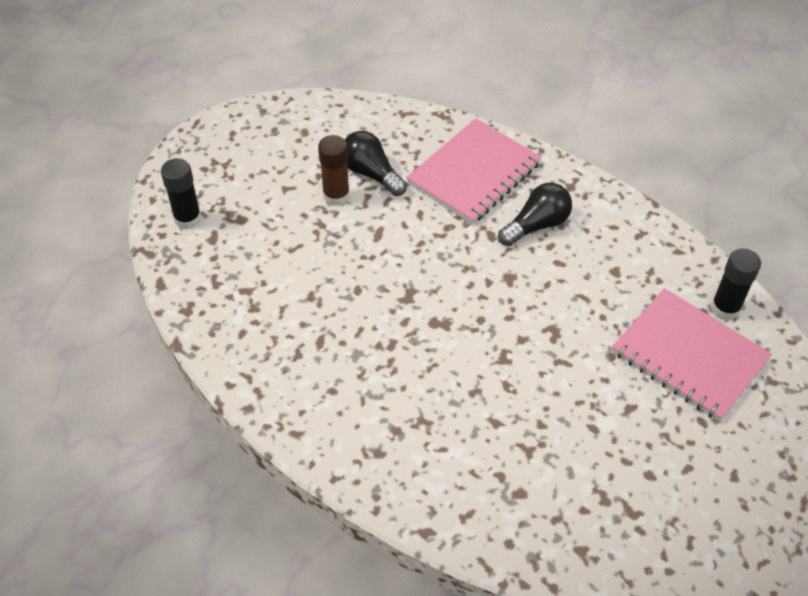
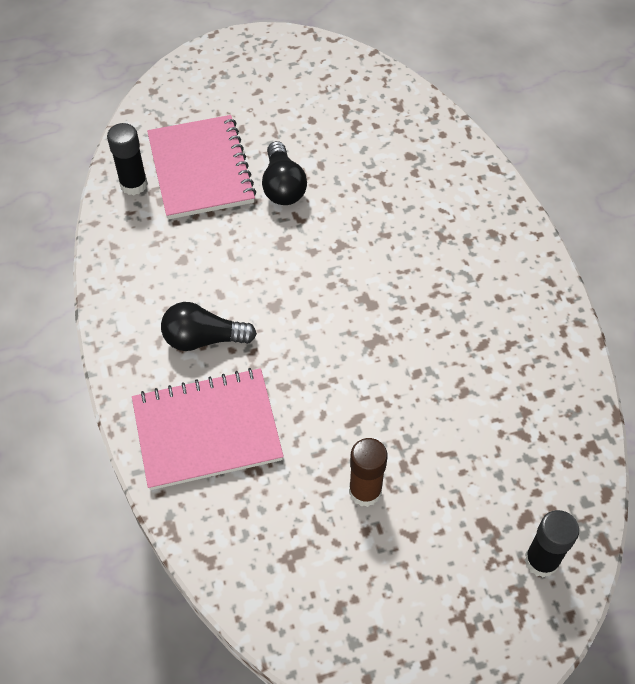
camera: 145 degrees left, 5 degrees up
black light bulb [345,131,407,196] -> black light bulb moved to [262,141,307,205]

